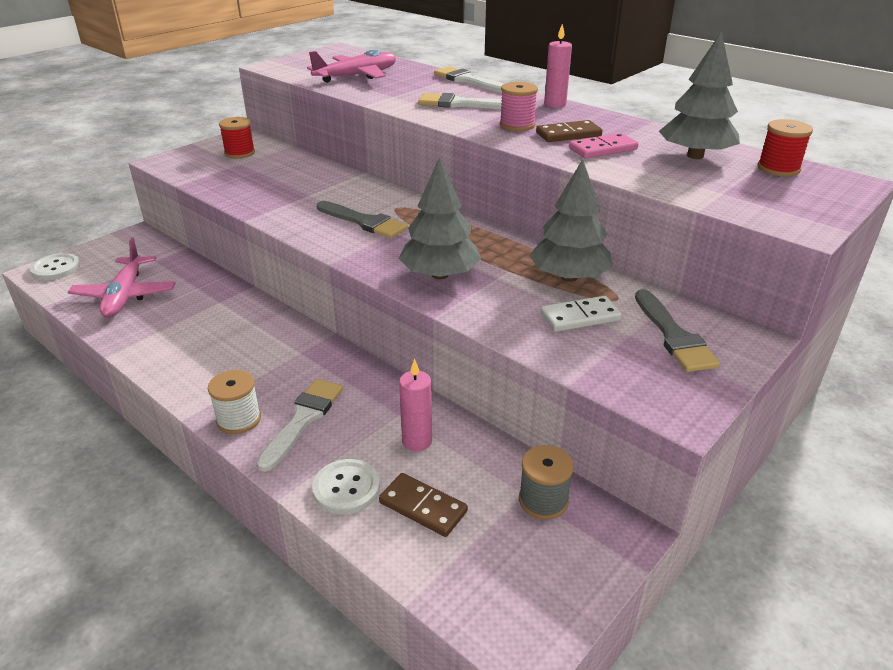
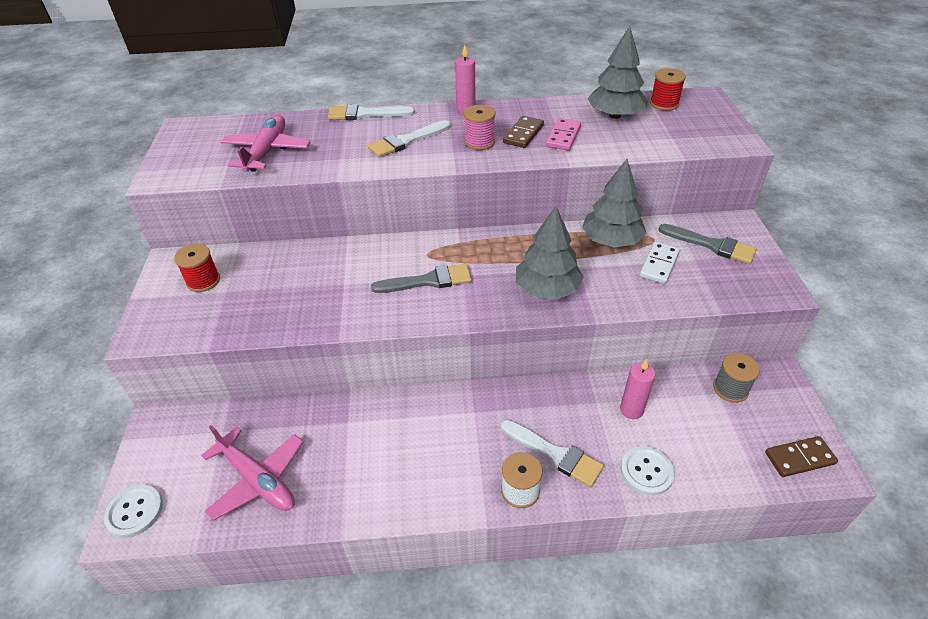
camera: 45 degrees left, 10 degrees up
white brush [257,379,343,472] -> white brush turned 150 degrees clockwise [501,420,604,487]
brown domino [379,473,468,537] -> brown domino moved to [765,436,838,477]

